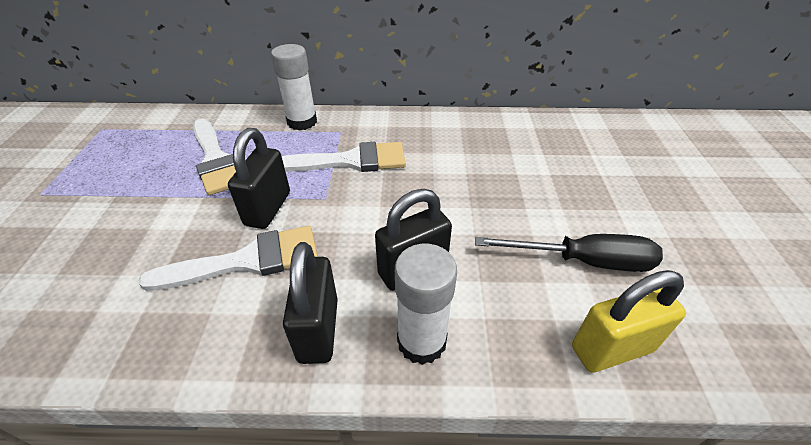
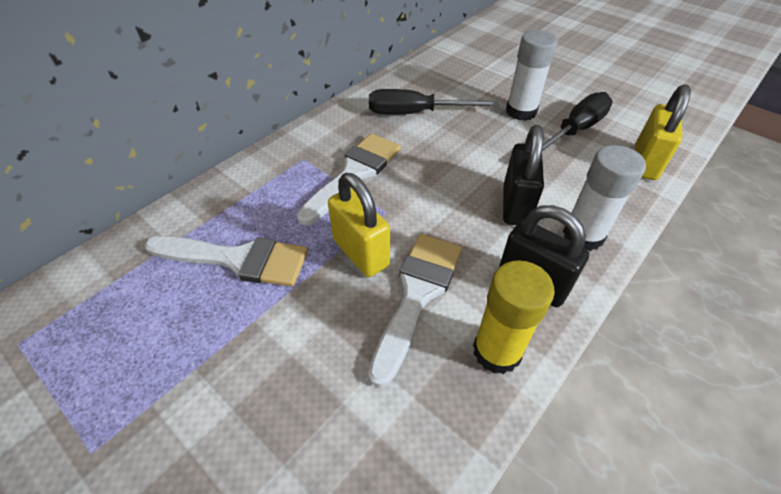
camera: 50 degrees left, 5 degrees up
black padlock [228,128,290,229] -> yellow padlock [328,173,390,277]
white glue stick [271,44,317,131] -> white glue stick moved to [506,30,558,121]
none -> black screwdriver [369,89,500,115]
none -> yellow glue stick [473,260,555,374]

